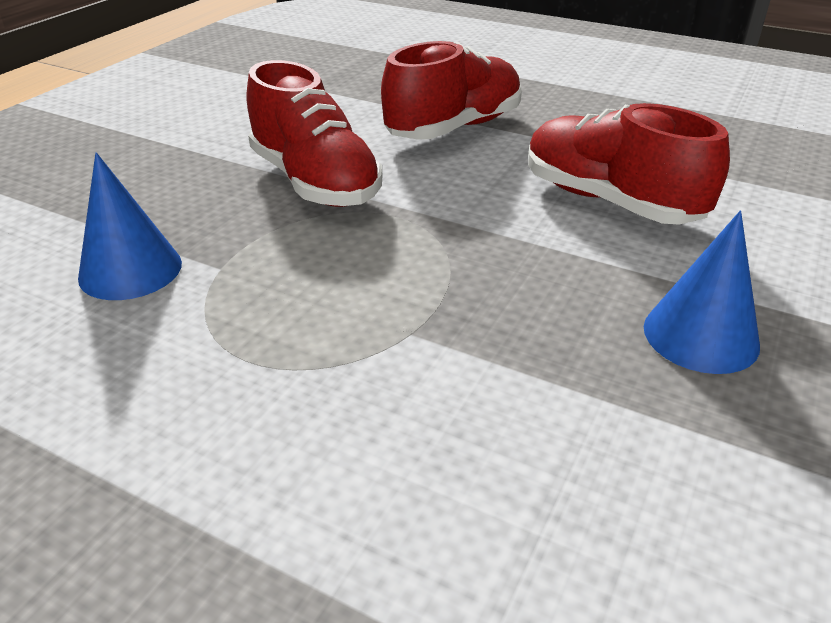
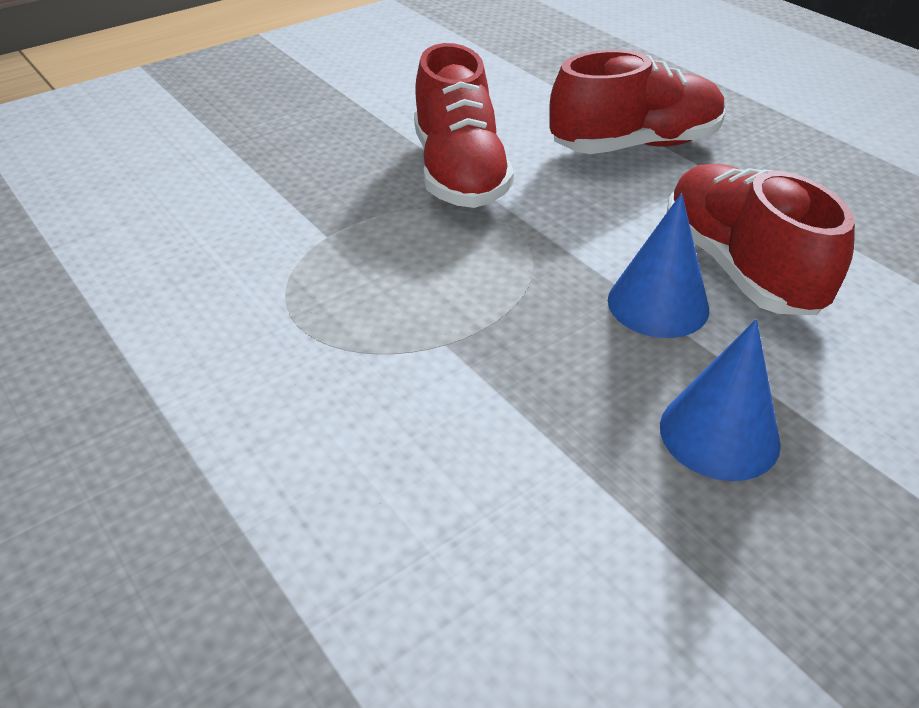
camera: 25 degrees right, 5 degrees up
blue cone [78,152,182,300] -> blue cone moved to [608,193,709,338]

